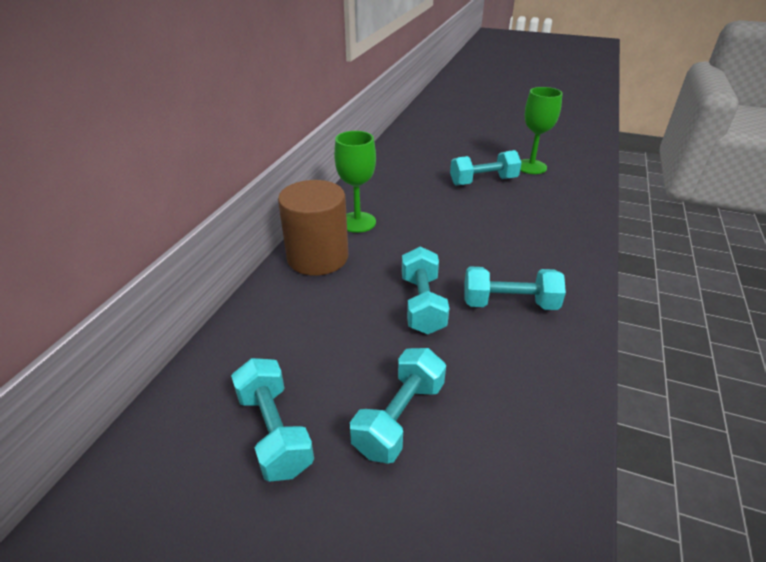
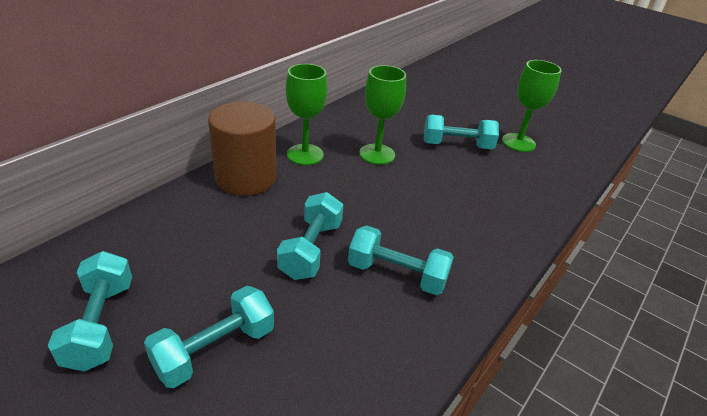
camera: 15 degrees right, 0 degrees up
none -> green goblet [359,65,406,165]

